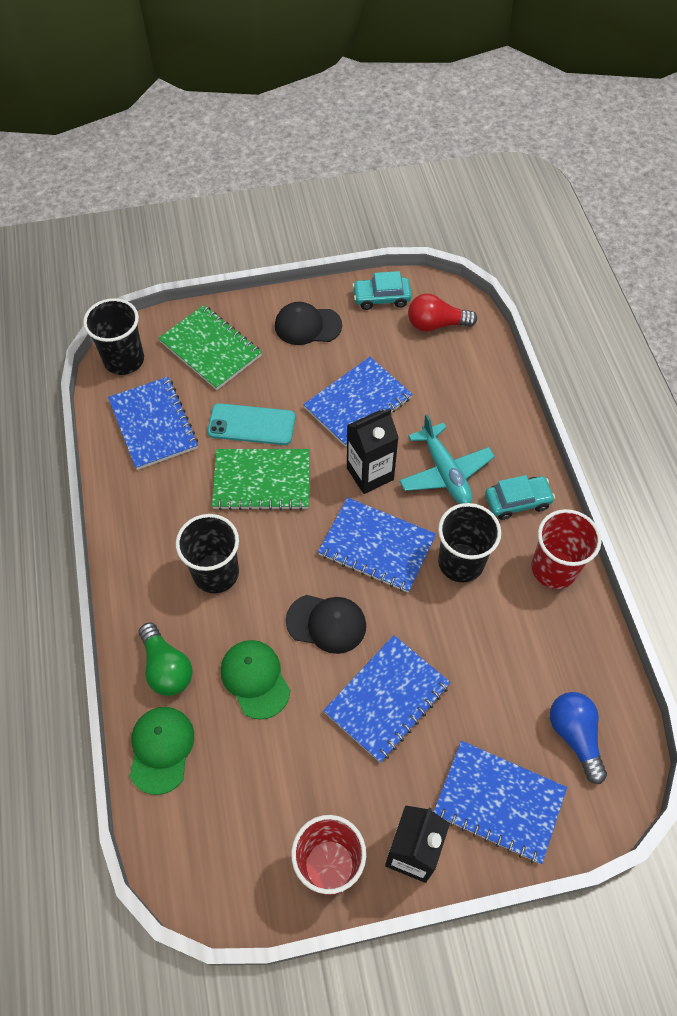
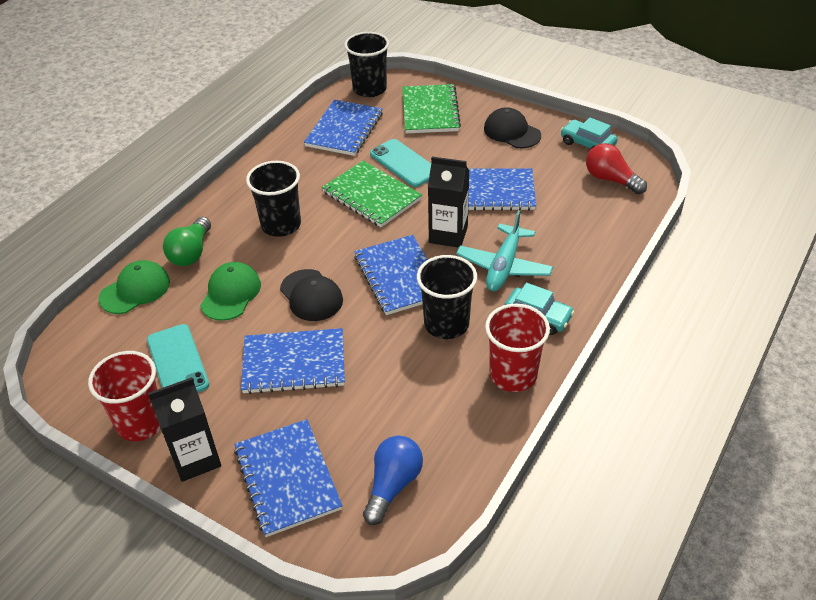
camera: 45 degrees right, 15 degrees down
none -> turquoise phone [147,324,209,392]

